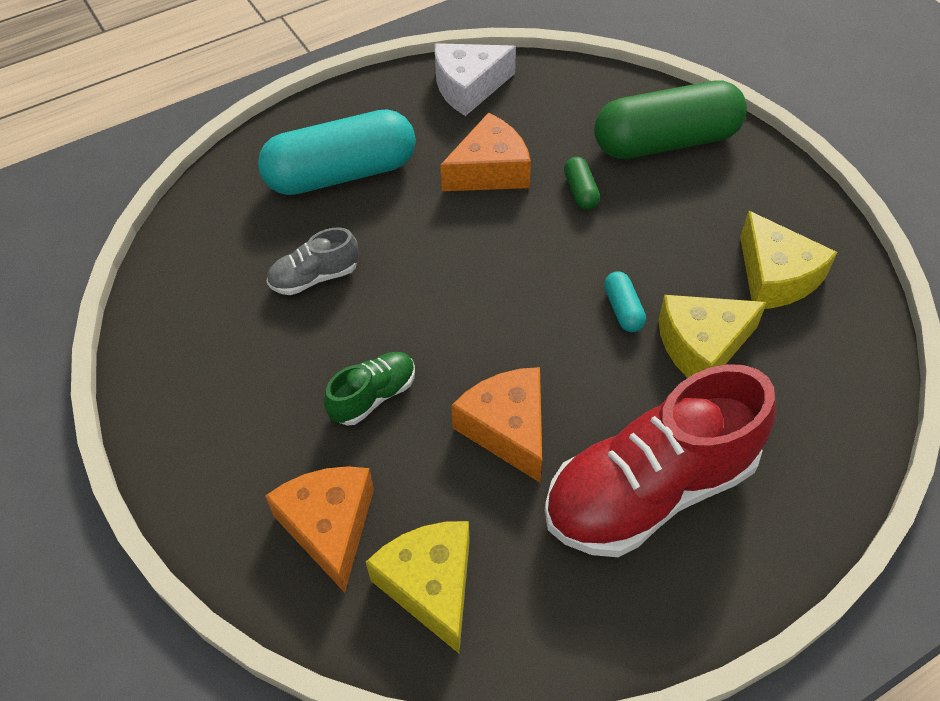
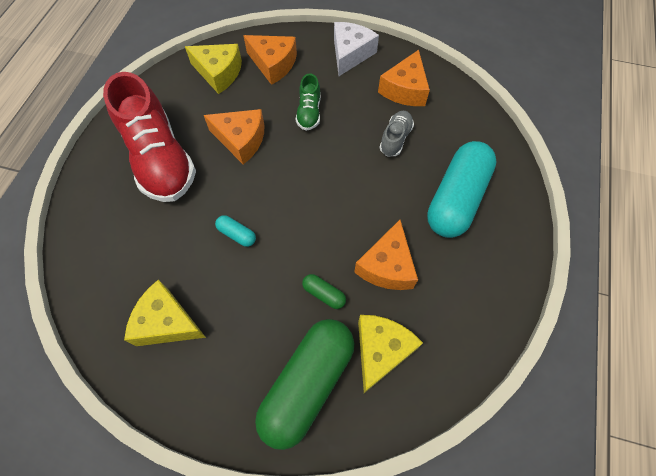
camera: 135 degrees right, 10 degrees up
white cheese [435,43,516,116] -> white cheese moved to [334,22,379,76]
red shoe [545,364,776,557] -> red shoe turned 135 degrees clockwise [103,72,196,202]
yellow cheese [658,295,767,378] -> yellow cheese moved to [358,315,423,393]
none -> orange cheese [378,50,430,106]

